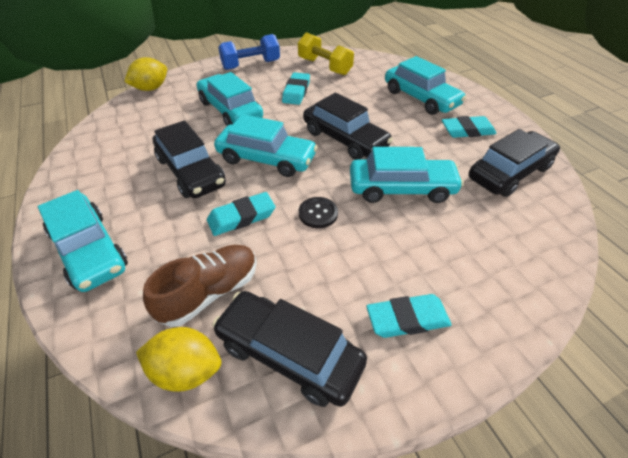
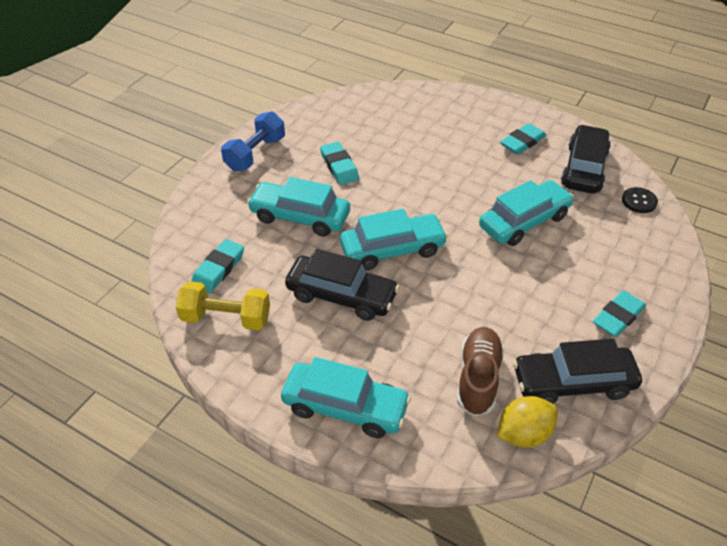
camera: 35 degrees left, 0 degrees up
yellow lemon [124,57,167,91] -> none
turquoise eraser [207,192,275,236] -> turquoise eraser moved to [191,239,244,293]
yellow dumbbell [298,32,354,75] -> yellow dumbbell moved to [175,281,270,331]
black button [299,197,338,228] -> black button moved to [622,187,658,213]
black car [303,93,393,160] -> none
turquoise car [385,56,466,115] -> none

